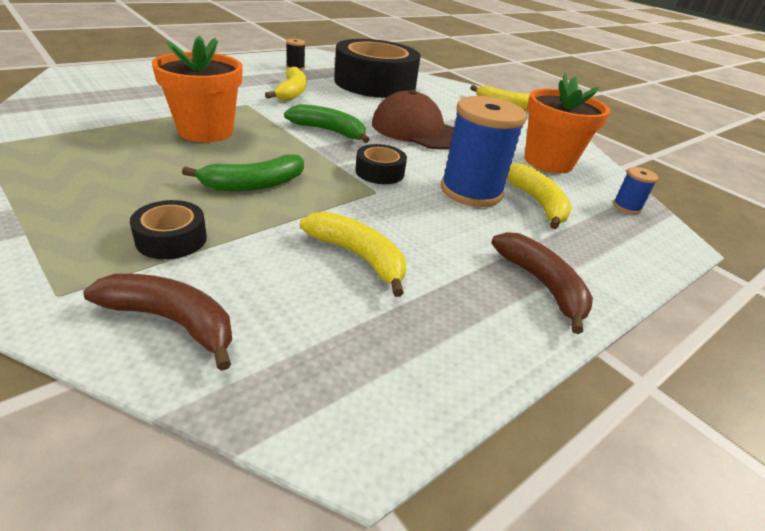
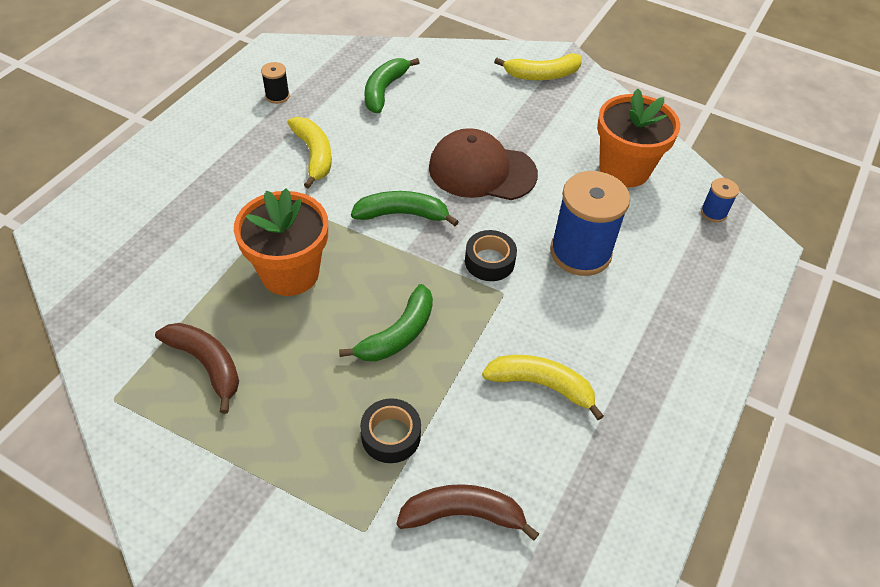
camera: 20 degrees left, 15 degrees up
black tape [334,39,421,98] -> green banana [364,58,420,113]
brown banana [491,232,593,334] -> brown banana moved to [155,323,239,414]
yellow banana [507,164,572,229] -> none

